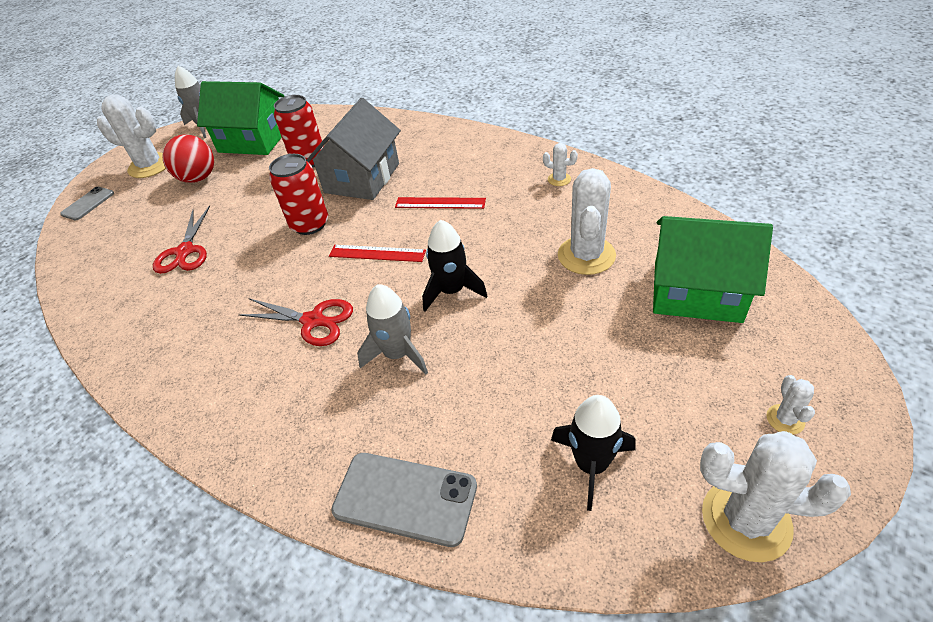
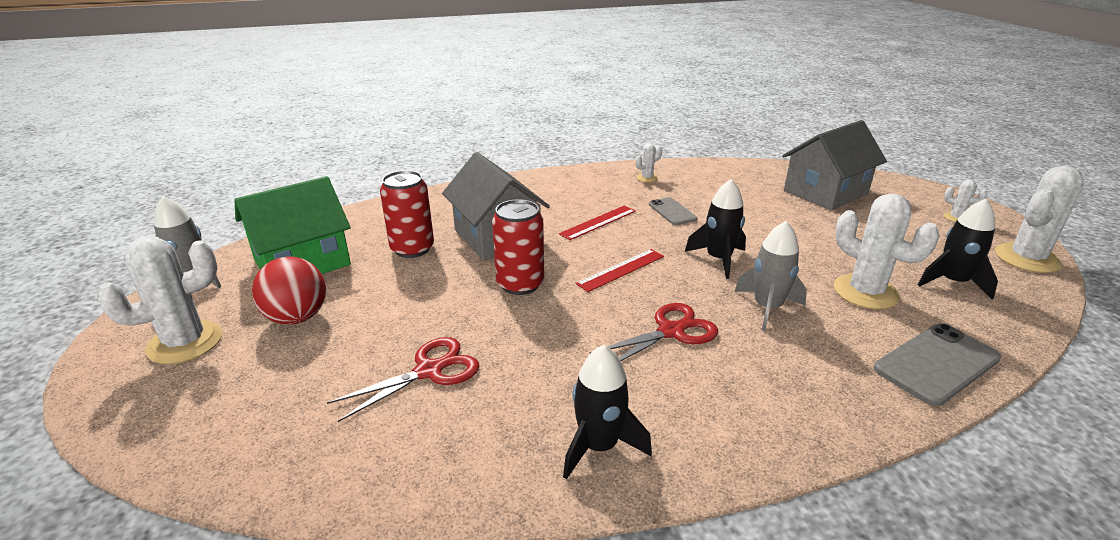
camera: 55 degrees left, 15 degrees down
grey phone [60,187,114,221] -> grey phone moved to [649,197,697,225]
red scissors [153,205,210,274] -> red scissors turned 75 degrees counterclockwise [327,337,479,422]
white cactus [558,168,616,275] -> white cactus moved to [834,193,940,309]
green house [653,216,773,323] -> grey house [782,120,887,210]
none -> black rocket [563,345,652,479]

